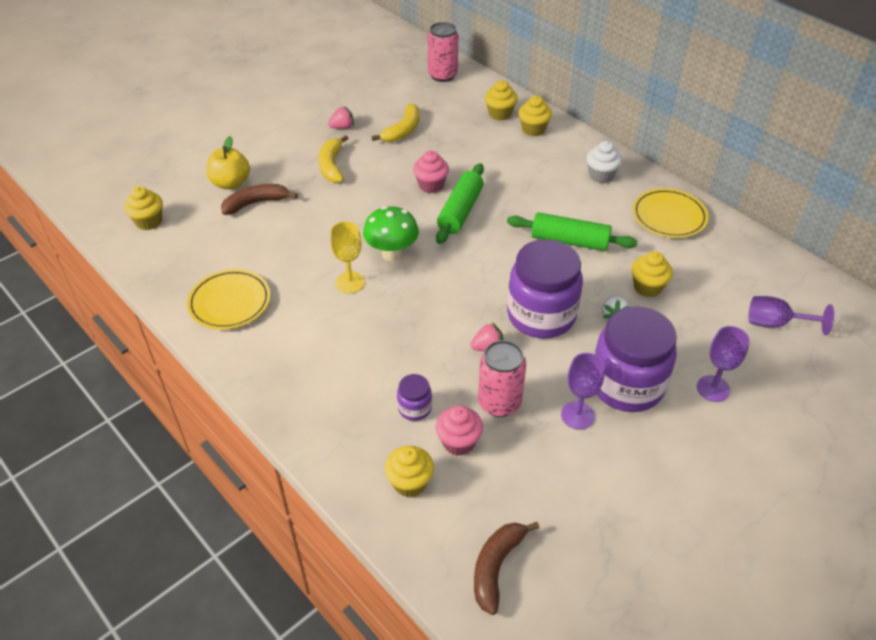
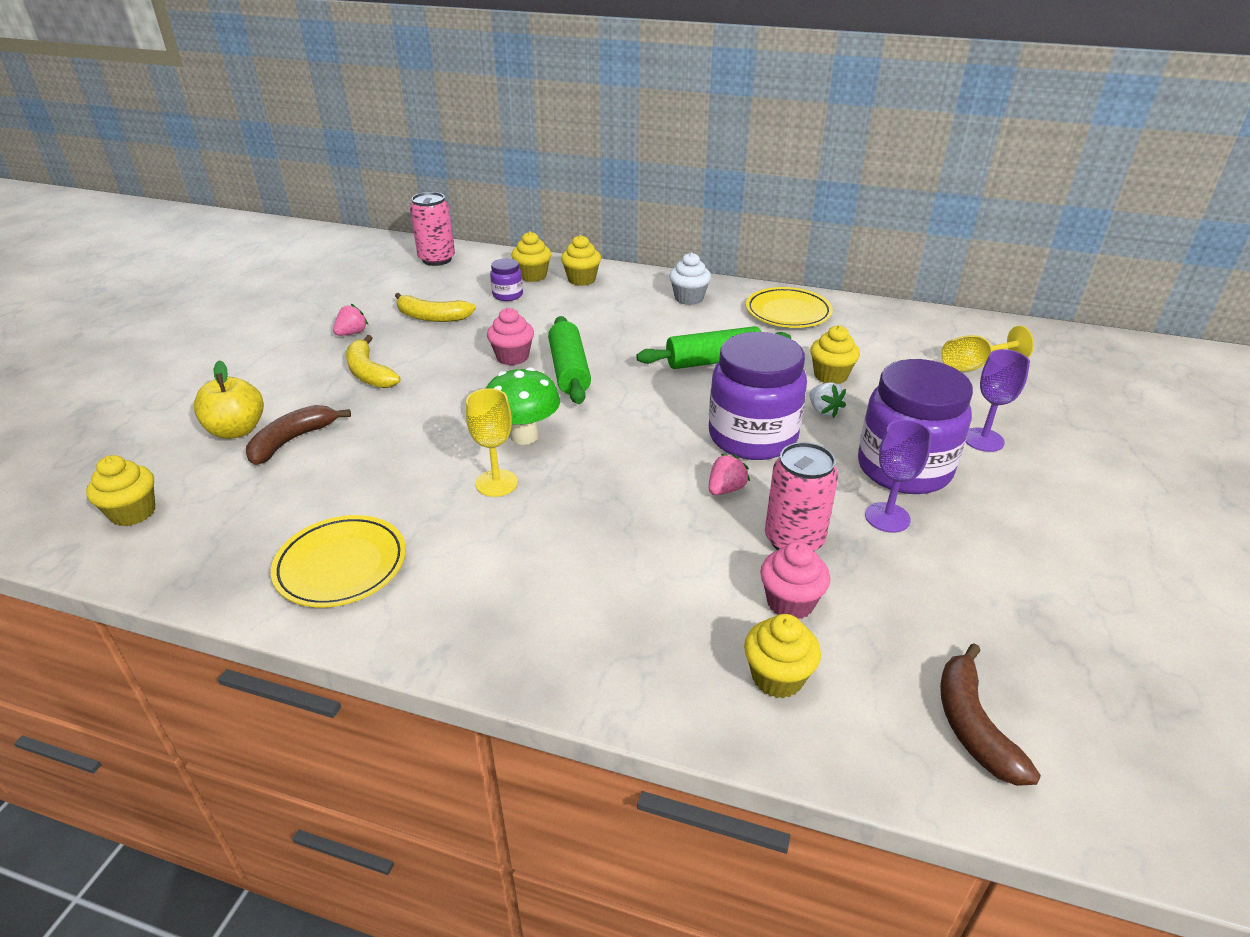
camera: 30 degrees left, 10 degrees down
yellow banana [372,103,419,142] -> yellow banana turned 105 degrees clockwise [395,293,476,322]
purple jar [397,374,432,421] -> purple jar moved to [490,258,523,301]
purple goblet [749,296,834,335] -> yellow goblet [942,326,1034,372]

